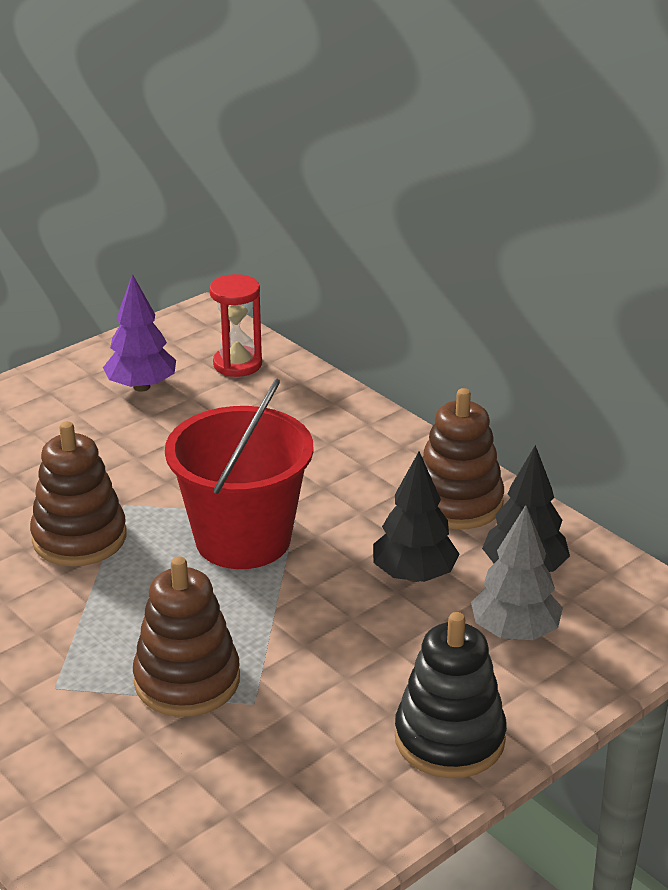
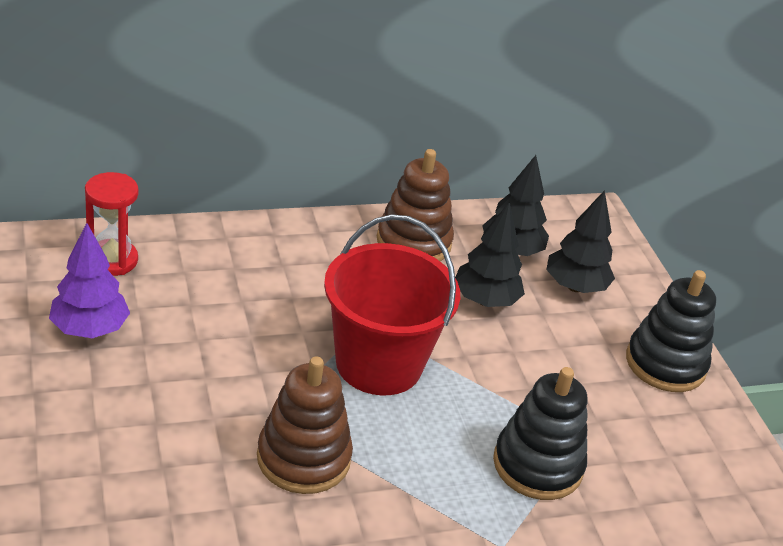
camera: 70 degrees left, 5 degrees up
brown stacking toy [133,556,240,717] -> black stacking toy [493,367,587,500]
grey tree [471,505,563,640] -> black tree [546,190,615,293]

